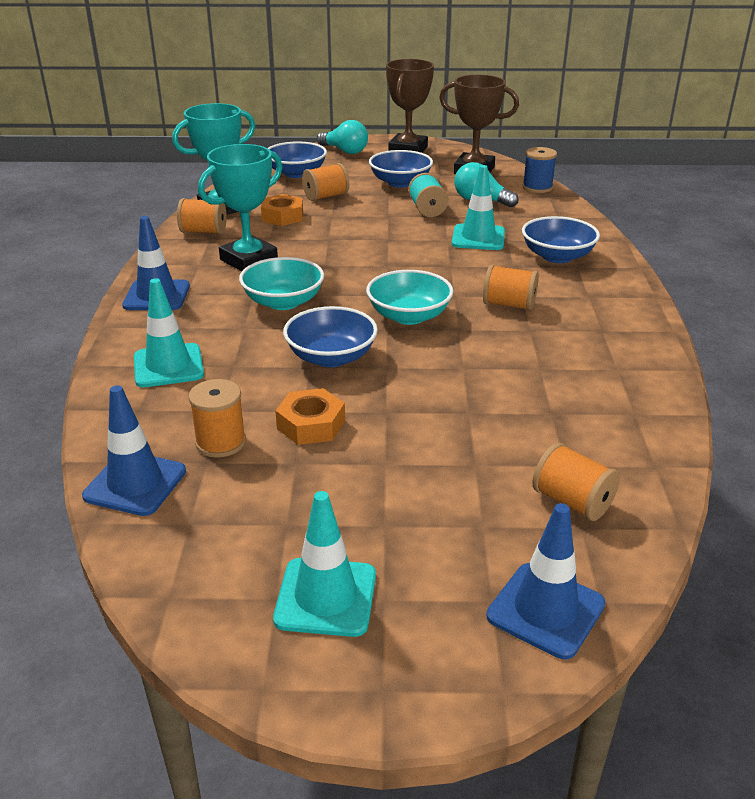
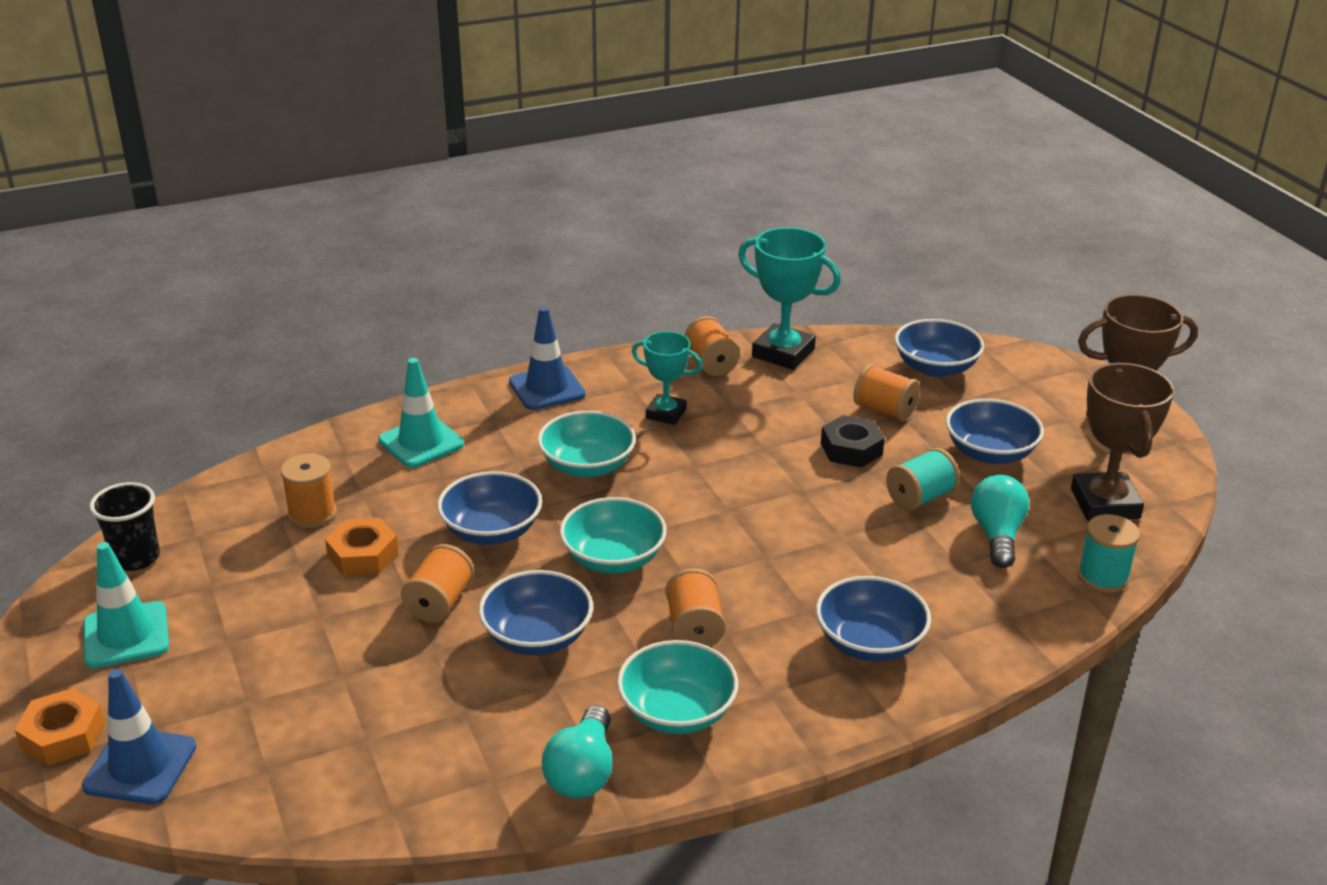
camera: 65 degrees right, 0 degrees up
blue traffic cone [82,385,186,516] -> none
turquoise trophy [198,144,282,271] -> turquoise trophy [632,331,702,425], size x0.63
orange nut [261,194,303,226] -> orange nut moved to [15,688,105,766]
turquoise light bulb [317,120,368,154] -> turquoise light bulb moved to [542,705,613,799]
turquoise traffic cone [452,165,505,250] -> none
blue spool [523,147,557,193] -> turquoise spool [1077,514,1140,593]
orange spool [532,443,620,521] -> orange spool moved to [401,544,475,622]
none -> black cup [90,482,160,571]
none -> blue bowl [479,570,593,655]
none -> turquoise bowl [617,640,738,734]
none -> black nut [821,415,885,467]

